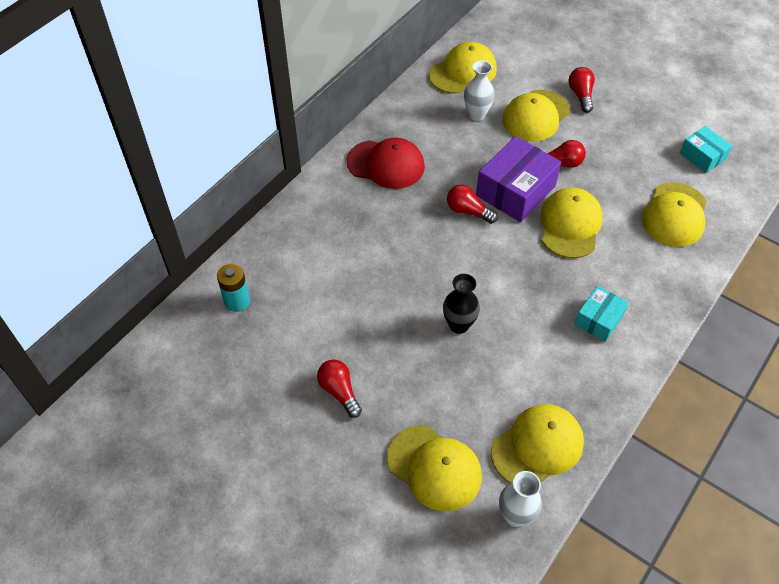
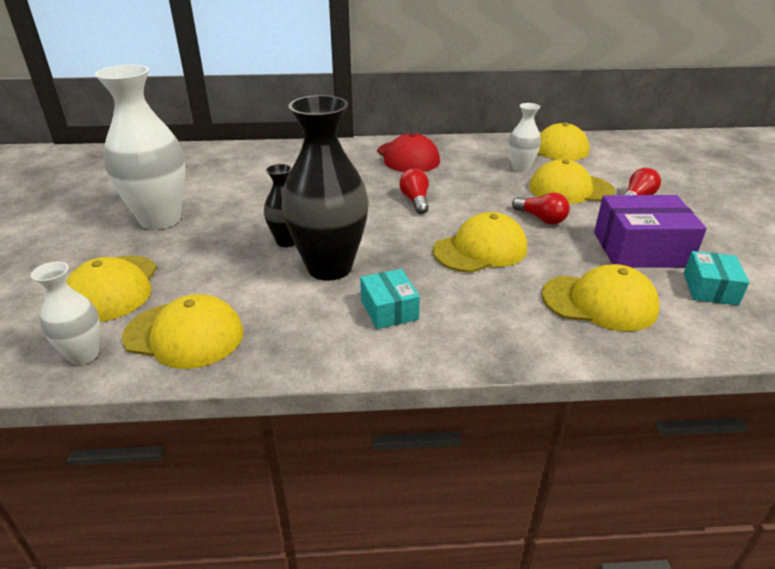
camera: 50 degrees right, 20 degrees down
turquoise battery [217,264,250,312] -> none
red light bulb [317,359,362,418] -> white vase [95,65,186,230]
purple box [476,136,561,222] -> purple box moved to [594,195,707,268]
turquoise box [574,286,629,342] -> turquoise box turned 75 degrees clockwise [360,269,420,329]
yellow cap [642,182,707,247] -> yellow cap turned 150 degrees counterclockwise [542,264,659,332]
none -> black vase [282,95,369,280]

